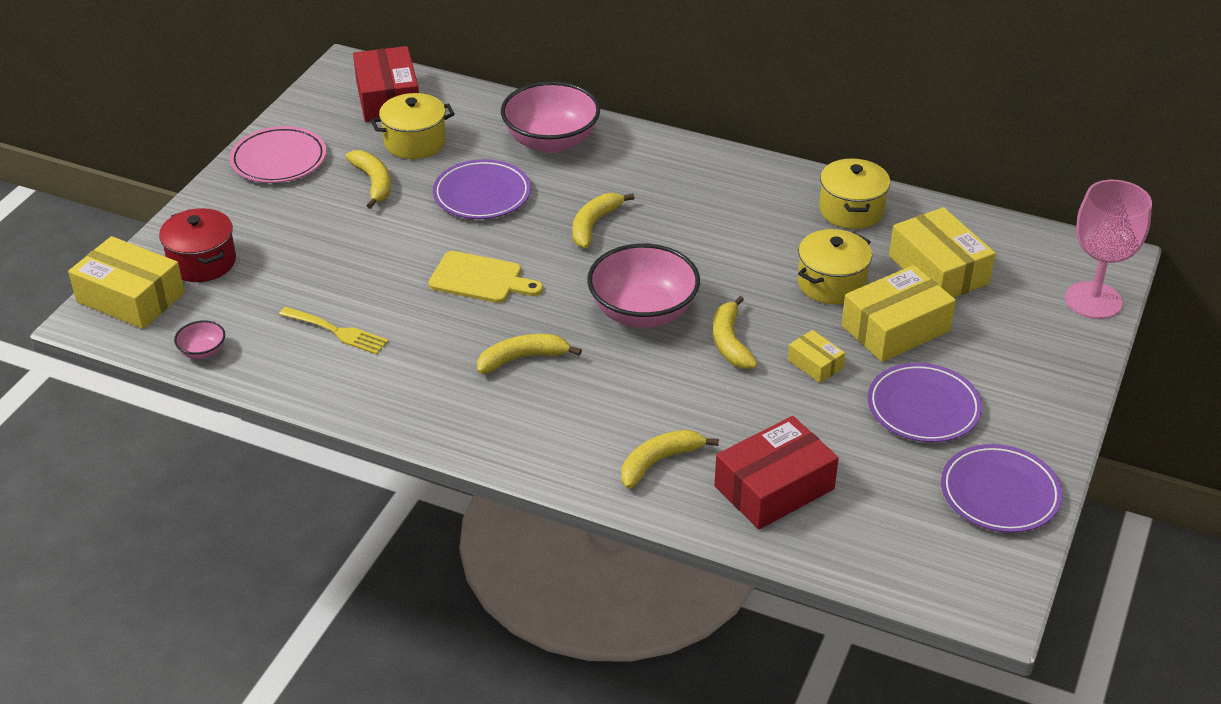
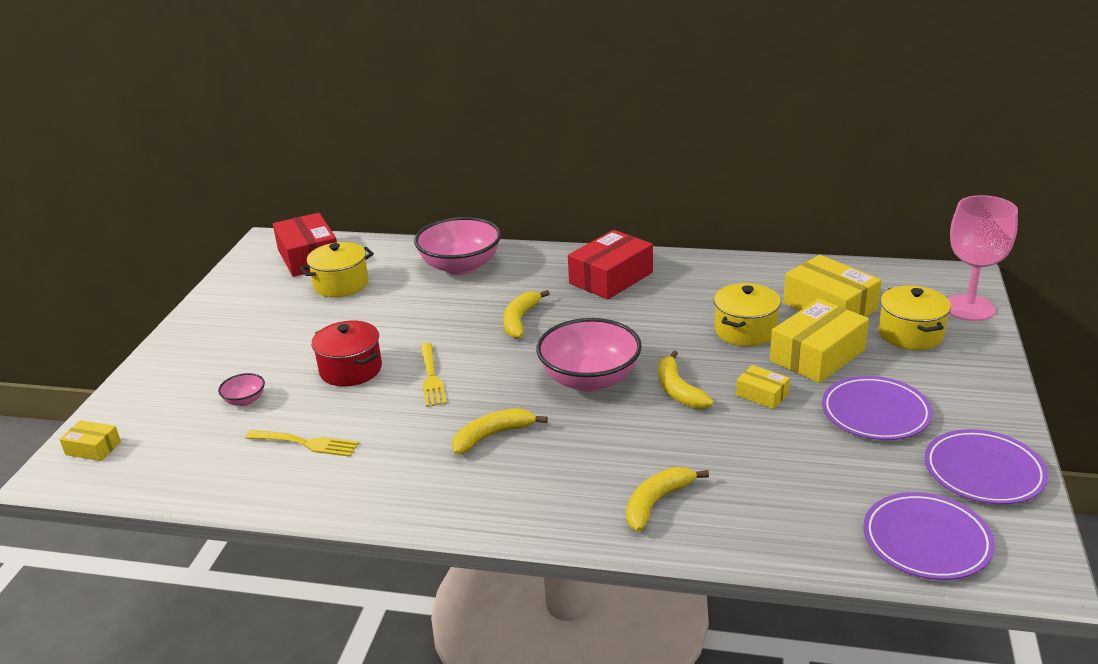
camera: 10 degrees left, 10 degrees down
yellow box [68,236,185,329] -> yellow box [59,420,121,461], size x0.51
red pot [159,208,236,282] -> red pot moved to [311,321,382,387]
pink bowl [174,320,225,359] -> pink bowl moved to [218,373,265,406]
pink plate [230,126,326,183] -> none
yellow banana [346,150,391,209] -> none
yellow cutting board [428,251,543,303] -> yellow fork [420,343,447,407]
purple plate [433,159,531,219] -> purple plate moved to [863,492,995,580]
red box [714,416,839,529] -> red box moved to [568,230,653,300]
yellow pot [819,158,890,229] -> yellow pot moved to [878,285,951,350]

